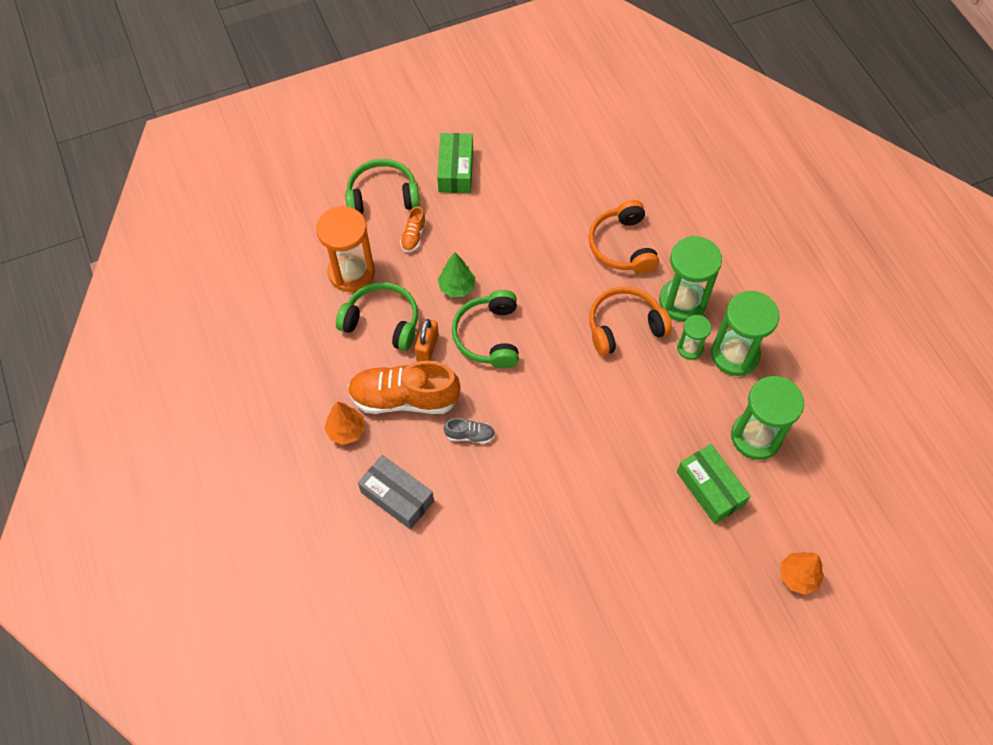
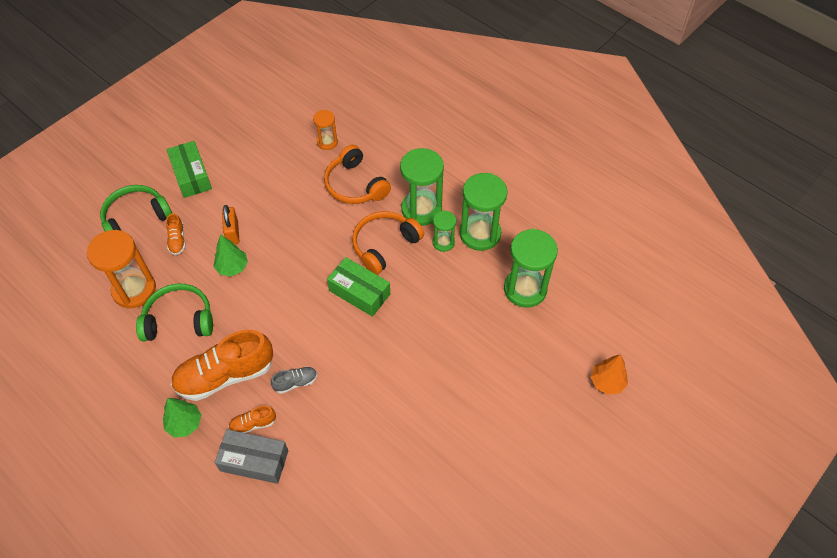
camera: 25 degrees left, 5 degrees down
orange tree [324,402,365,445] -> green tree [163,398,201,437]
orange padlock [415,319,439,361] -> orange padlock moved to [222,205,239,244]
green headphones [452,290,519,369] -> none
green box [677,444,750,524] -> green box moved to [327,257,390,317]
none -> orange shoe [228,406,276,433]
none -> orange hourglass [313,110,338,150]

